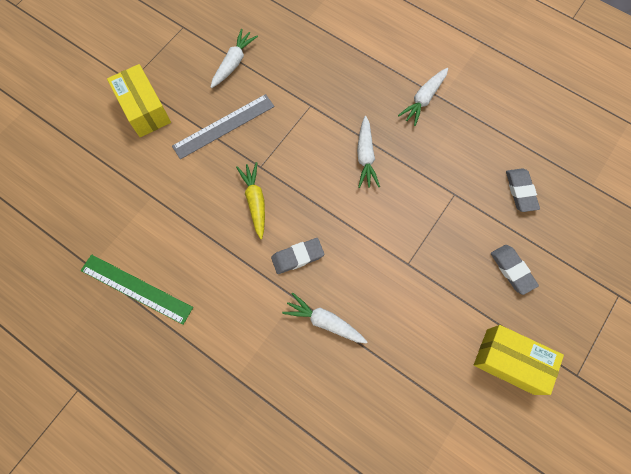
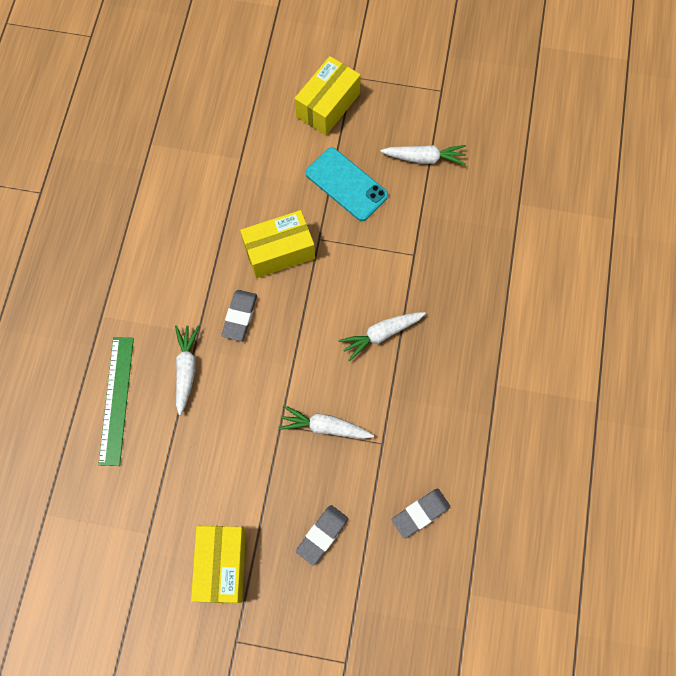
camera: 65 degrees right, 0 degrees up
green ruler [81,254,193,325] -> green ruler moved to [98,337,134,466]
grey ruler [172,94,275,159] -> turquoise phone [306,147,388,221]
yellow carrot [236,162,265,239] -> yellow box [240,210,315,278]
grey eraser [271,238,325,274] -> grey eraser turned 60 degrees clockwise [221,290,257,341]
white carrot [398,68,448,126] -> white carrot moved to [279,405,374,439]

